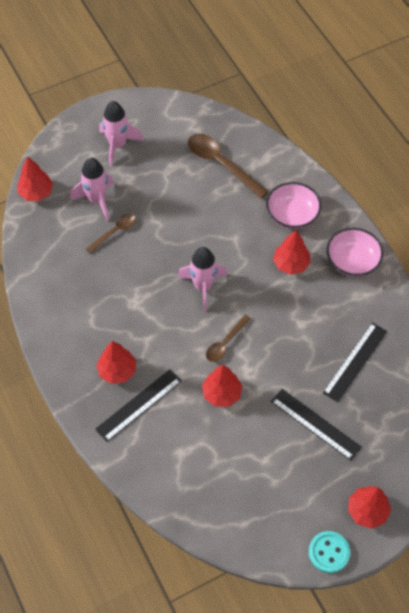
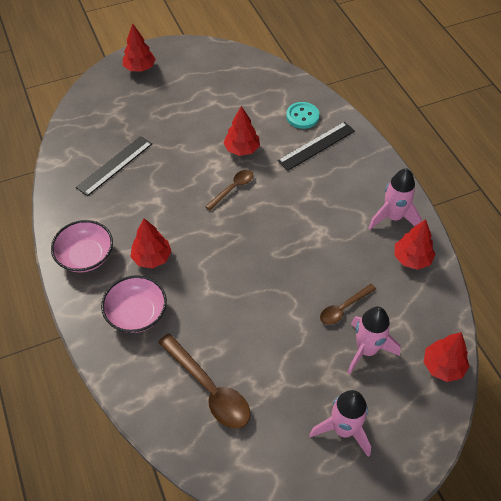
camera: 175 degrees left, 5 degrees down
red tree [96,341,136,384] -> red tree moved to [394,219,436,270]
pink rocket [178,247,227,312] -> pink rocket moved to [369,168,422,229]
black ruler [271,389,362,461] -> none
turquoise button [309,531,350,573] -> turquoise button moved to [286,102,320,129]

